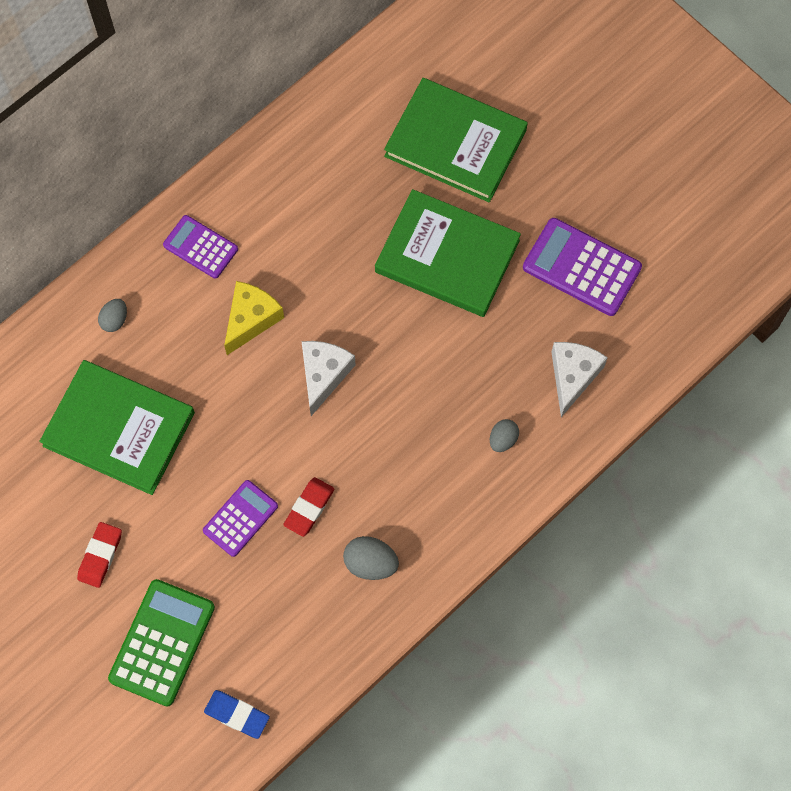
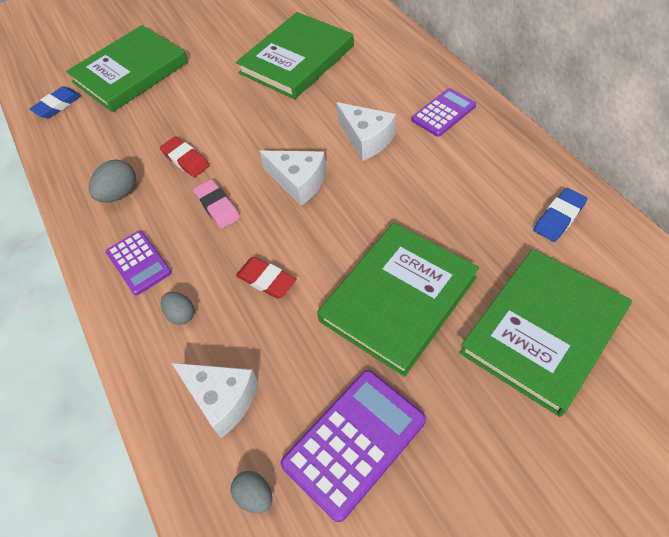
camera: 110 degrees right, 15 degrees down
red eraser [77,522,122,588] -> red eraser moved to [236,257,297,299]
grey egg [98,299,127,332] -> grey egg moved to [231,471,272,513]
green calculator [108,579,215,707] -> green book [66,25,188,112]
purple calculator [203,480,278,557] -> purple calculator moved to [106,230,172,295]
yellow cheese [224,281,284,355] -> white cheese [336,102,396,161]
none -> pink eraser [193,179,240,229]
none -> blue eraser [534,188,588,242]

